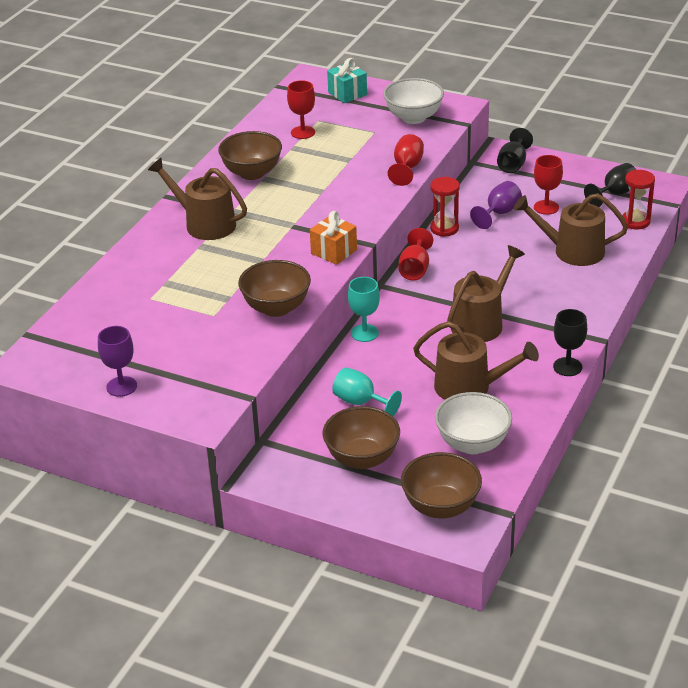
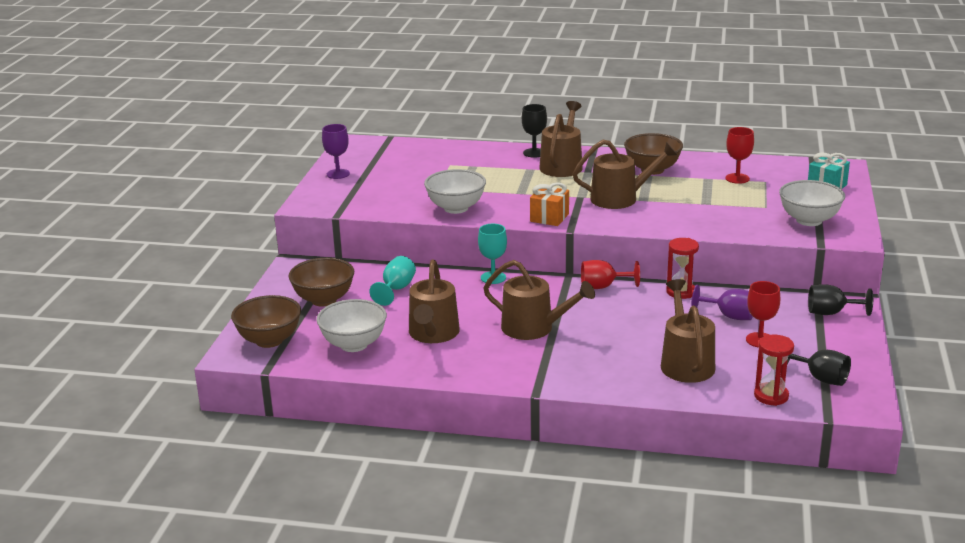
camera: 75 degrees right, 10 degrees down
brown bowl [238,260,311,317] -> white bowl [424,169,486,214]
red goblet [388,134,424,186] -> none
black goblet [553,309,587,376] -> black goblet moved to [522,104,547,158]
none -> brown watering can [573,140,677,209]

